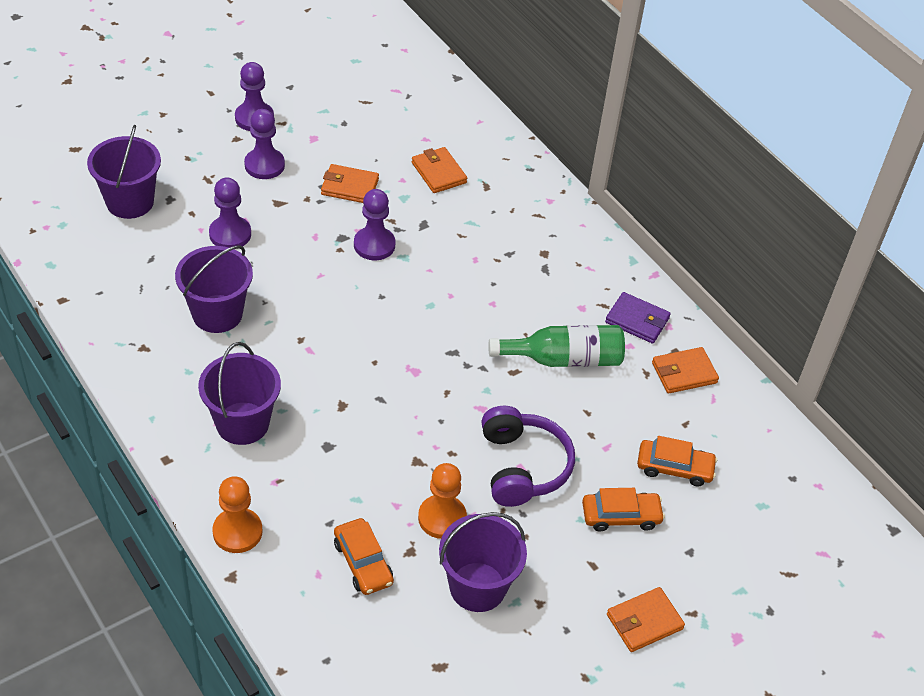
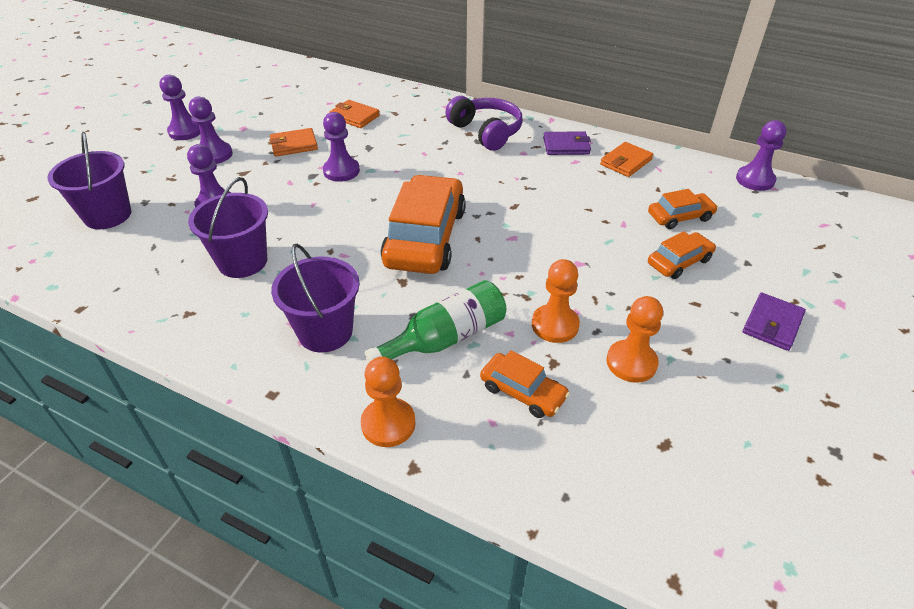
camera: 25 degrees left, 5 degrees down
purple bucket [439,512,527,612] -> orange pawn [606,296,663,383]
purple headphones [481,406,575,507] -> purple headphones moved to [445,96,523,151]
green bottle [488,325,625,367] -> green bottle moved to [365,280,506,363]
orange wallet [607,587,685,652] -> purple wallet [743,293,806,351]
none -> orange car [381,175,466,274]
none -> purple pawn [736,120,787,191]

